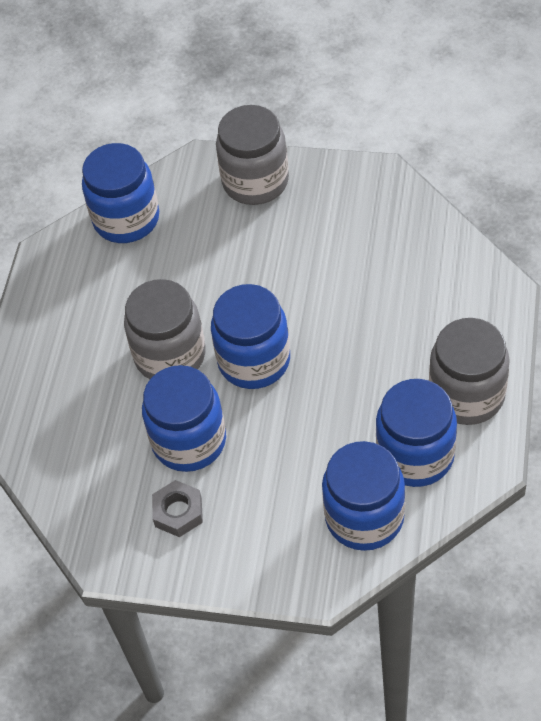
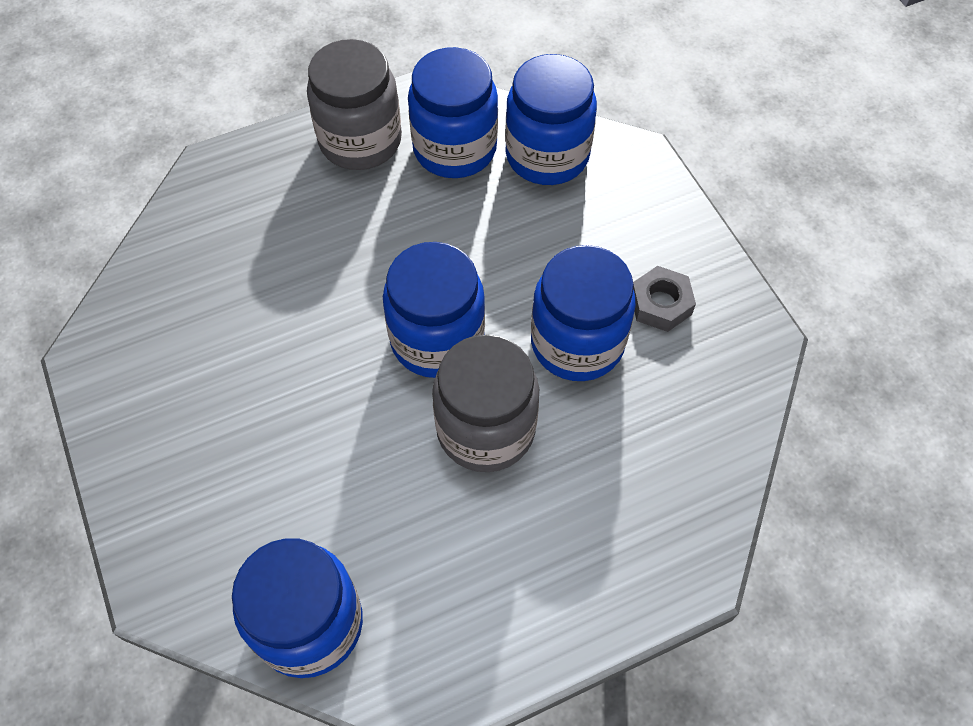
camera: 130 degrees left, 5 degrees up
grey jar [216,105,289,205] -> none

